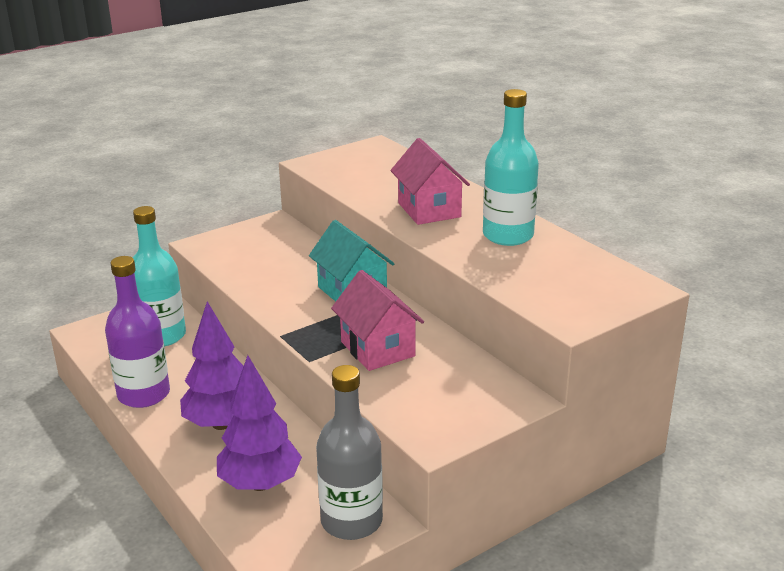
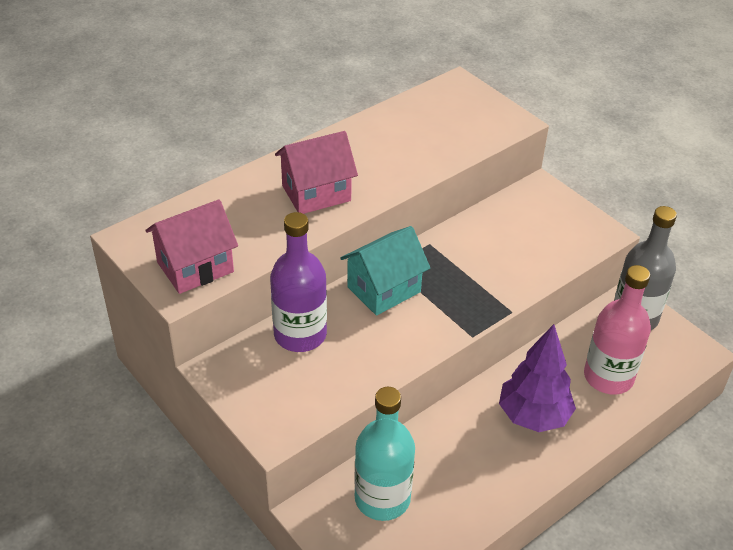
camera: 95 degrees left, 15 degrees up
purple bottle [105,256,170,408] -> purple bottle moved to [270,212,327,352]
purple tree [217,355,302,491] -> pink bottle [584,265,651,394]
pink house [331,270,424,371] -> pink house moved to [145,199,238,294]
turquoise bottle [483,89,539,246] -> none

